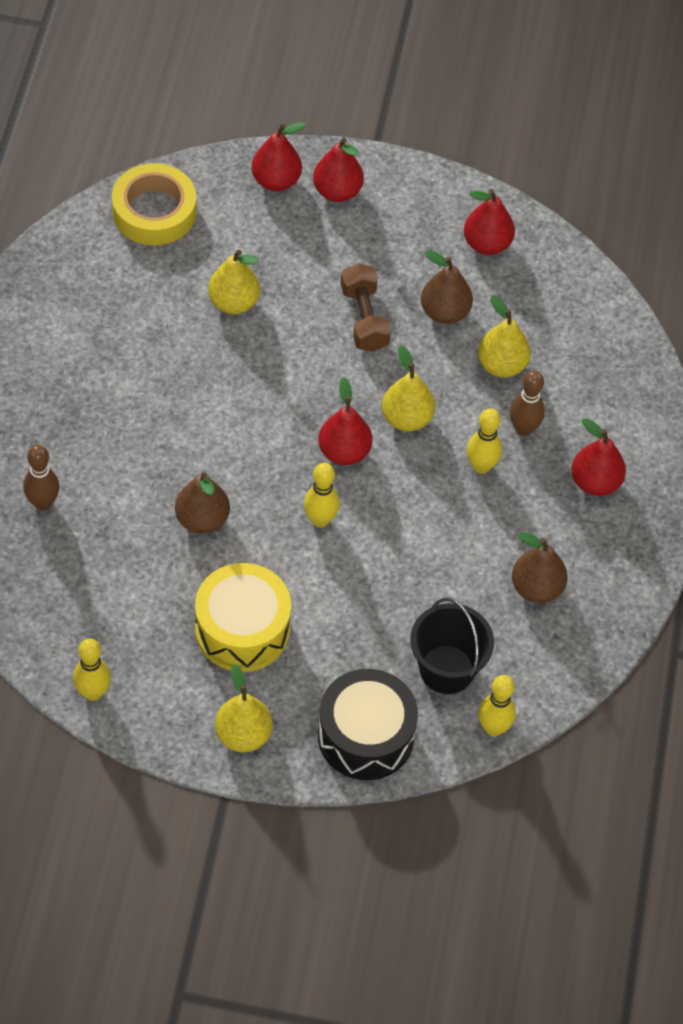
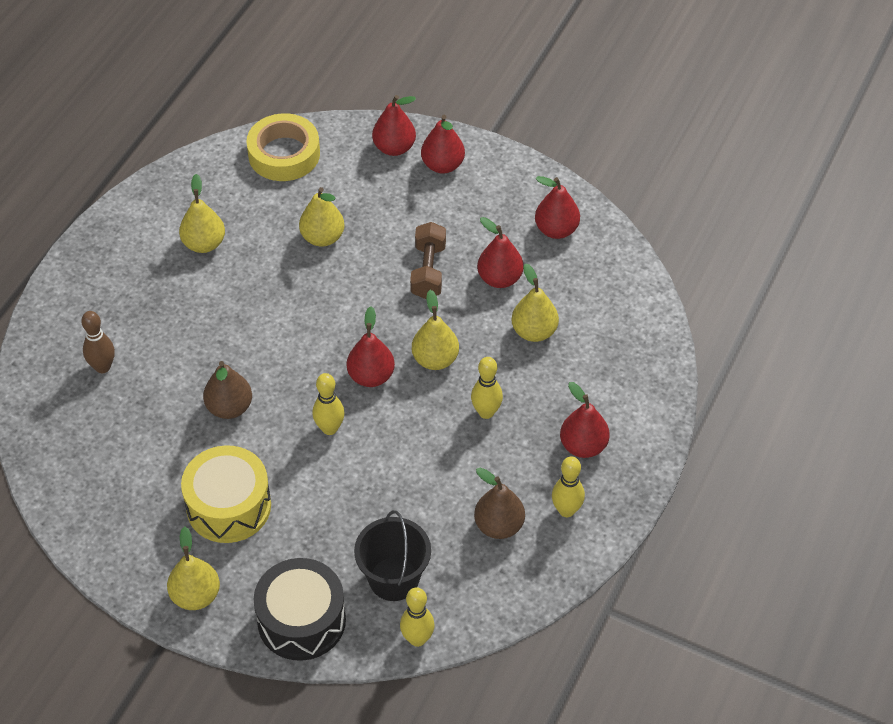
camera: 20 degrees right, 5 degrees down
yellow bowling pin [73,638,111,701] -> yellow bowling pin moved to [552,456,585,517]
brown pear [421,250,473,324] -> red pear [477,217,523,288]
brown bowling pin [510,370,545,436] -> none
none -> yellow pear [179,174,225,253]

